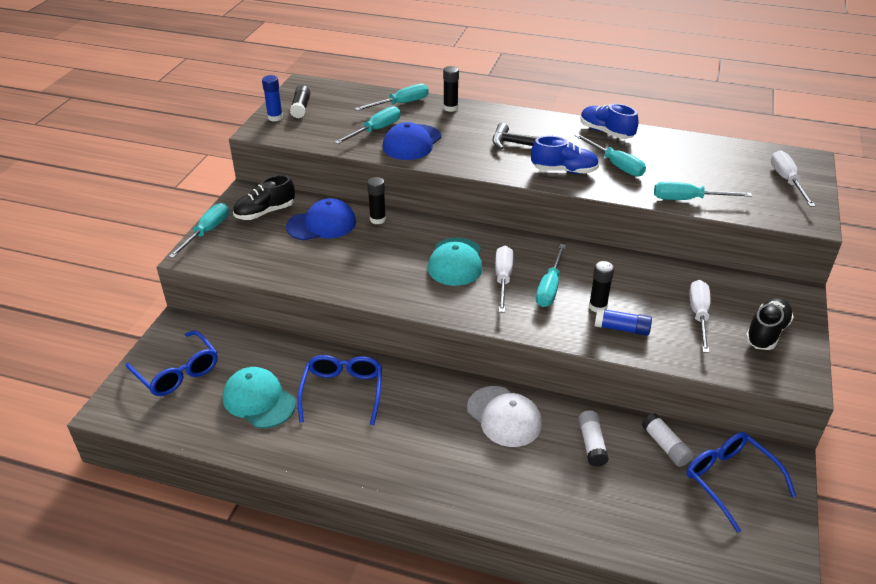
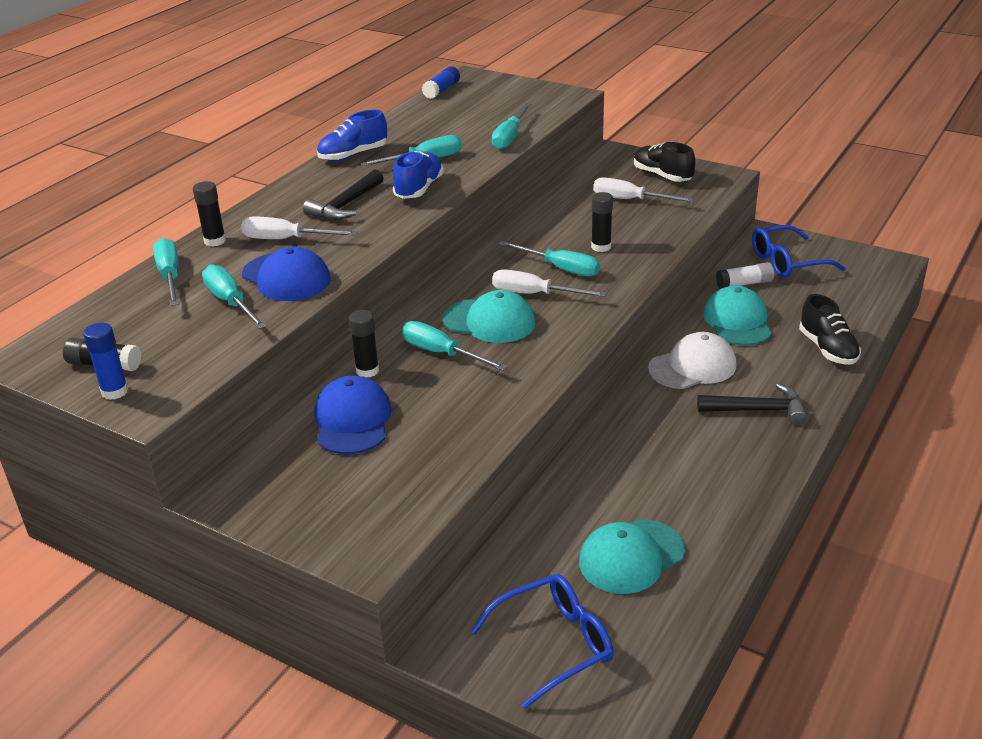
camera: 75 degrees left, 5 degrees down
turquoise screwdriver [168,203,229,258] -> turquoise screwdriver moved to [402,321,507,371]
black shoe [233,175,295,220] -> black shoe moved to [799,294,861,365]
blue glasses [297,355,382,425] -> none
white glue stick [578,410,609,467] -> turquoise cap [703,286,772,345]
blue glue stick [595,308,652,336] -> blue glue stick moved to [422,66,460,99]
white screwdriver [771,150,816,207] -> white screwdriver moved to [241,216,358,239]
none -> black hammer [697,383,807,425]

